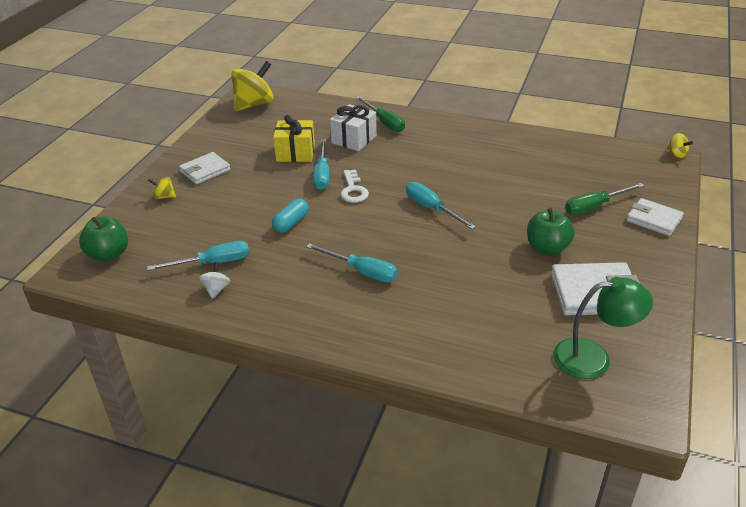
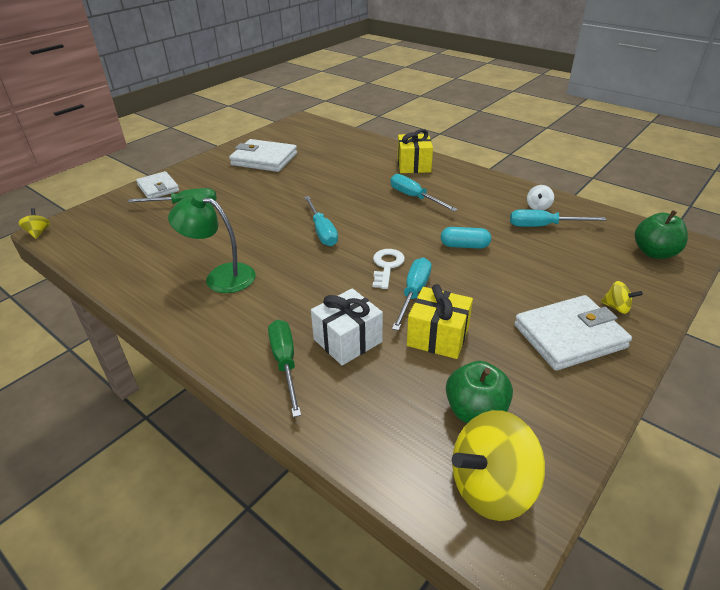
camera: 160 degrees left, 0 degrees up
white wallet [179,152,231,185] -> white wallet [514,295,632,371], size x1.53
turquoise capsule [272,198,309,233] -> turquoise capsule turned 45 degrees clockwise [441,227,491,249]
green apple [527,208,575,255] -> green apple moved to [446,361,513,423]
green lamp [553,277,653,379] -> green lamp moved to [168,193,256,293]
none -> yellow gift [397,129,433,173]

